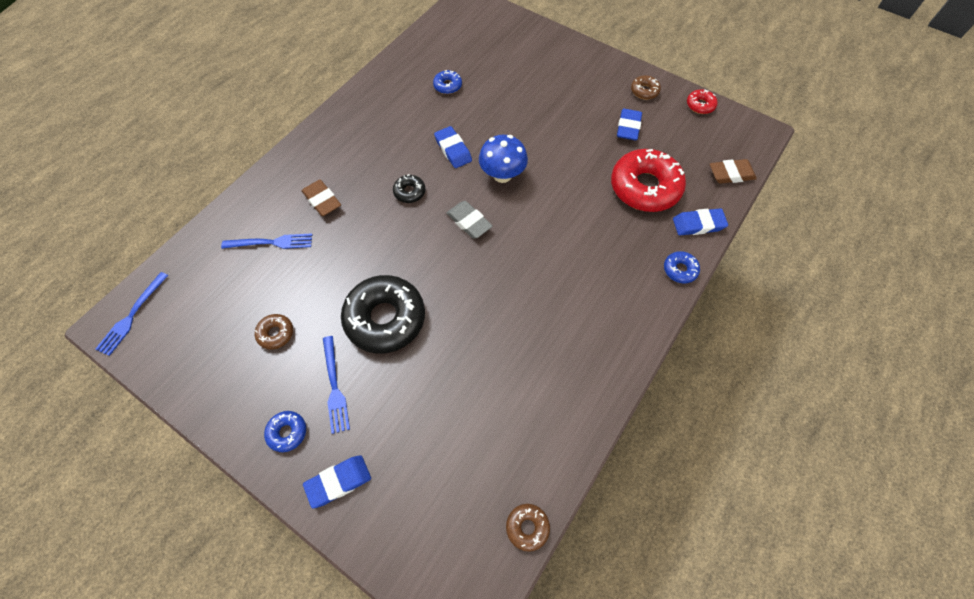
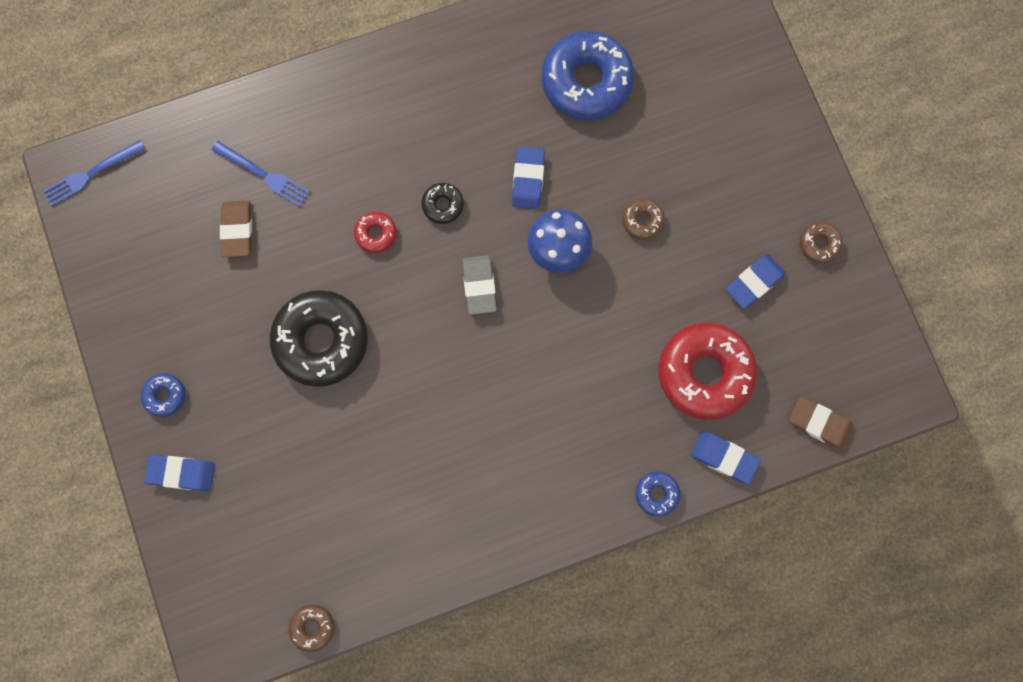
camera: 35 degrees right, 15 degrees up
brown donut [255,314,293,350] -> brown donut moved to [622,198,665,240]
brown eraser [302,180,341,216] -> brown eraser moved to [220,200,252,257]
blue fork [323,336,350,434] -> none
blue donut [433,70,462,94] -> blue donut [542,31,634,120], size x2.23
red donut [687,89,718,114] -> red donut moved to [354,212,397,253]

